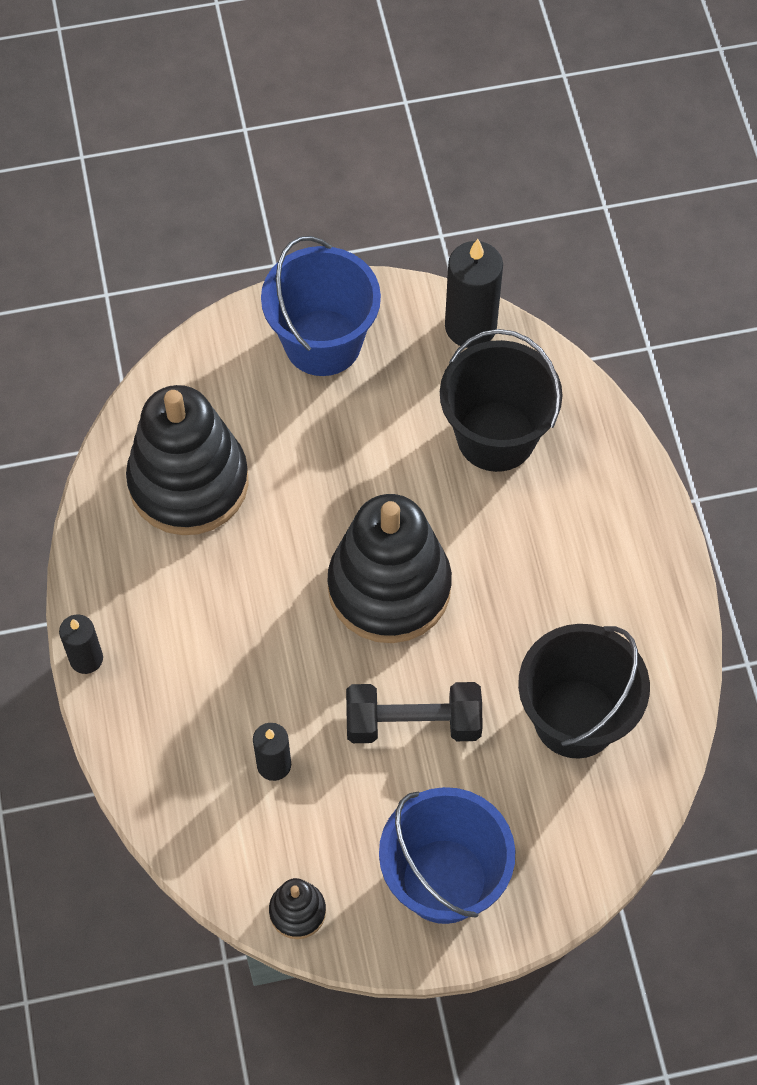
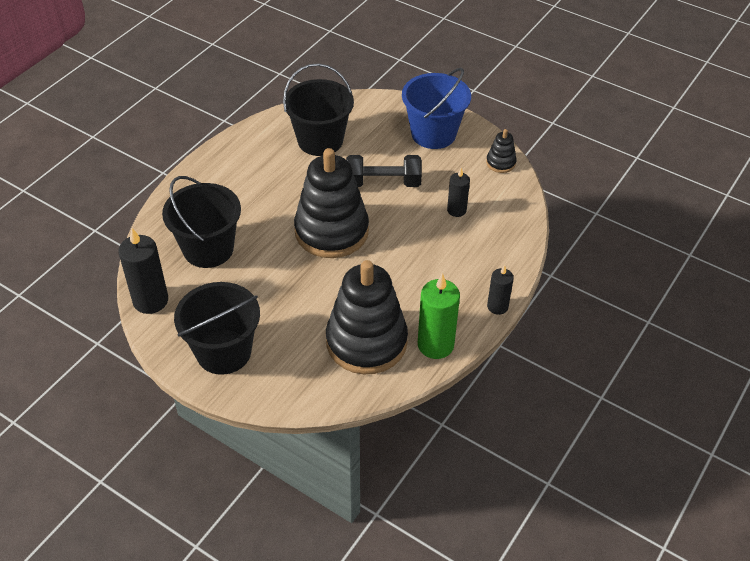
camera: 135 degrees left, 15 degrees down
blue bucket [261,236,381,376] -> black bucket [174,282,260,375]
black dumbbell [346,682,483,743] -> black dumbbell turned 45 degrees counterclockwise [346,155,422,187]
none -> green candle [418,273,460,359]

